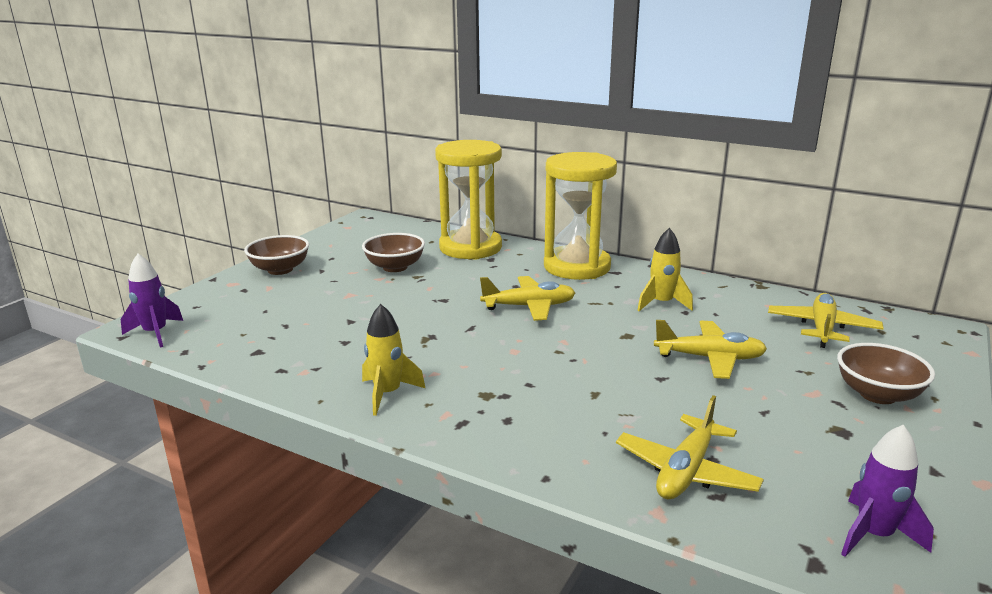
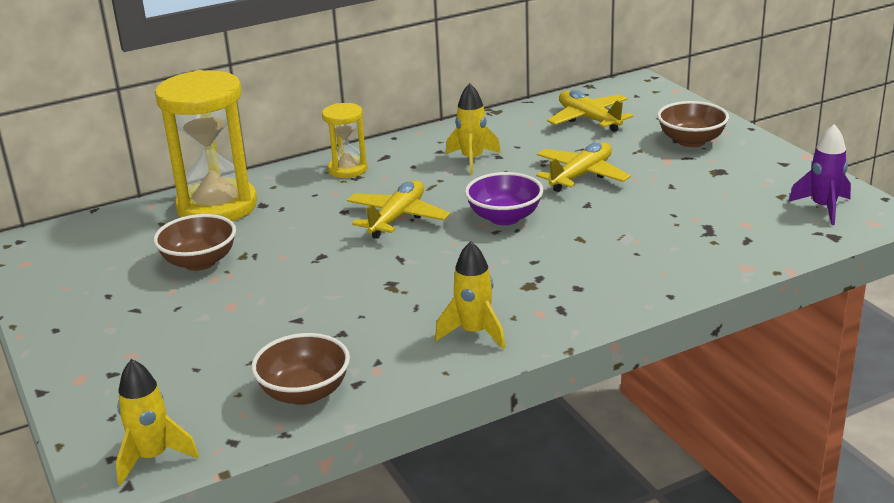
camera: 55 degrees left, 5 degrees up
purple rocket [121,254,183,348] -> yellow rocket [116,359,199,485]
brown bowl [244,235,309,275] -> brown bowl moved to [251,333,350,405]
yellow hourglass [544,152,617,280] -> yellow hourglass [322,103,368,178], size x0.52
yellow plane [616,395,764,500] -> none
none -> purple bowl [465,172,543,225]

